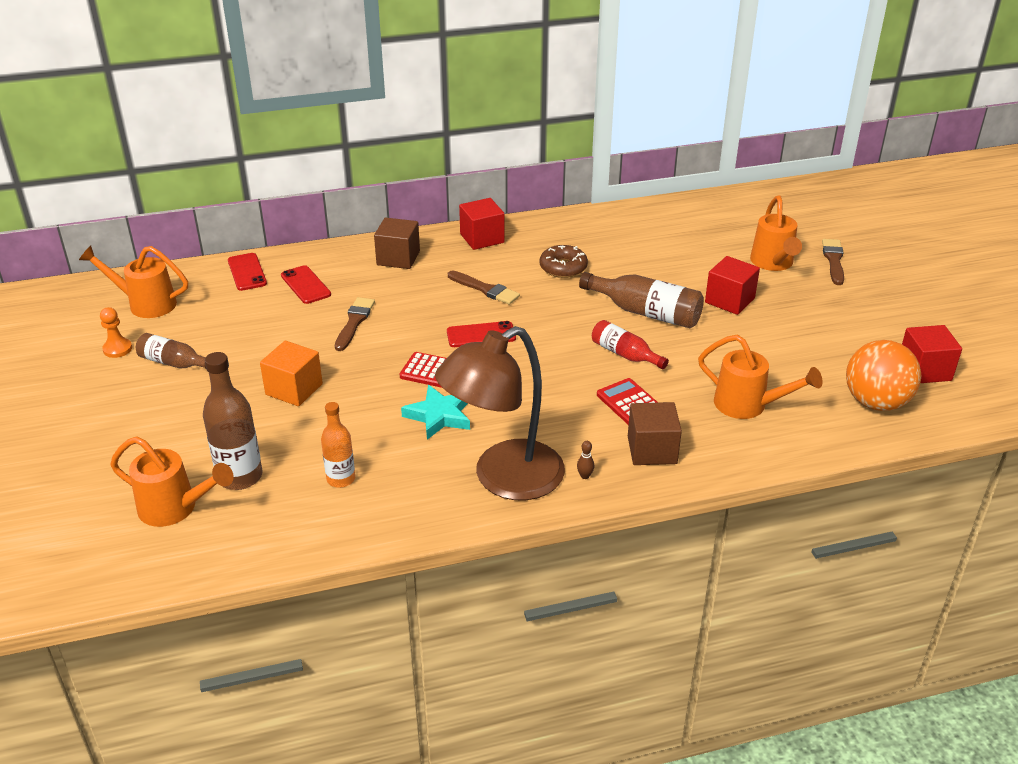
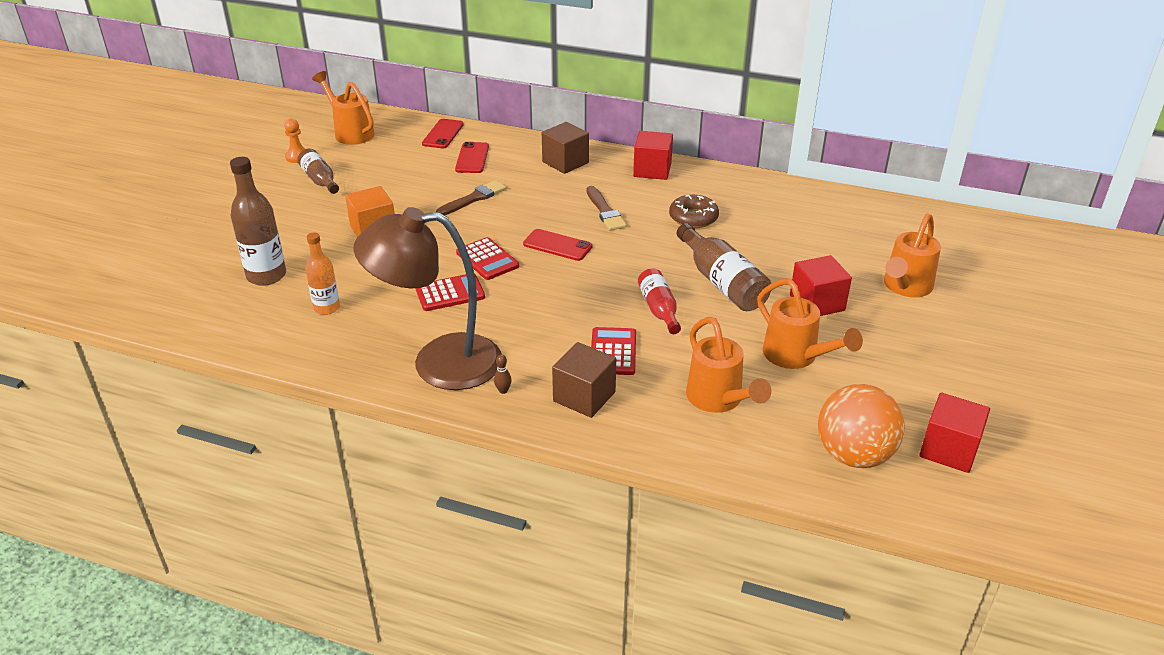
camera: 35 degrees right, 0 degrees up
orange watering can [110,436,234,527] -> orange watering can moved to [757,279,863,369]
turquoise star [401,385,470,440] -> red calculator [416,274,485,311]
brown brush [822,239,844,285] -> none

